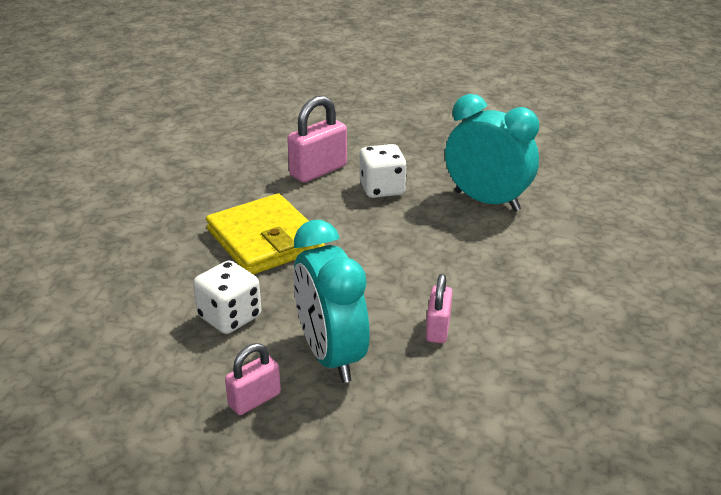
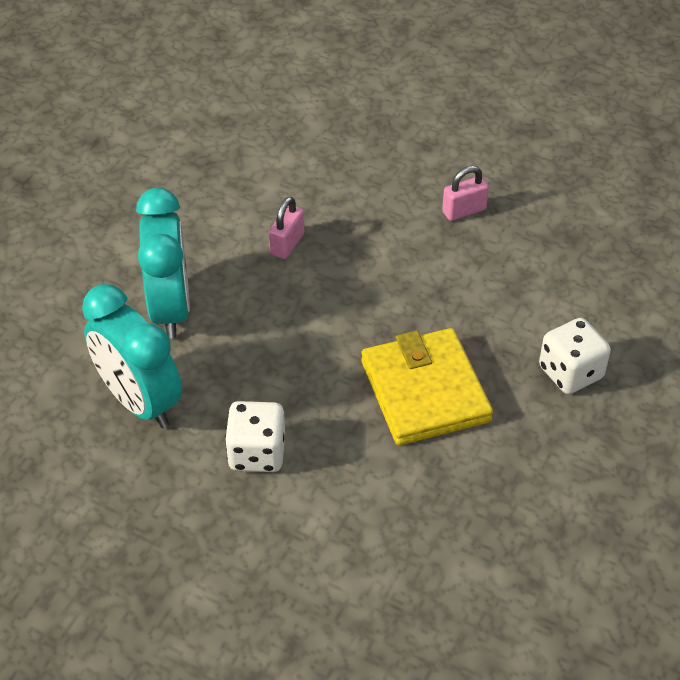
camera: 165 degrees left, 15 degrees up
white dice [193,260,261,334] -> white dice moved to [539,318,611,394]
pink padlock [287,96,347,183] -> none
turquoise clock [293,220,370,383] -> turquoise clock moved to [136,188,190,339]

